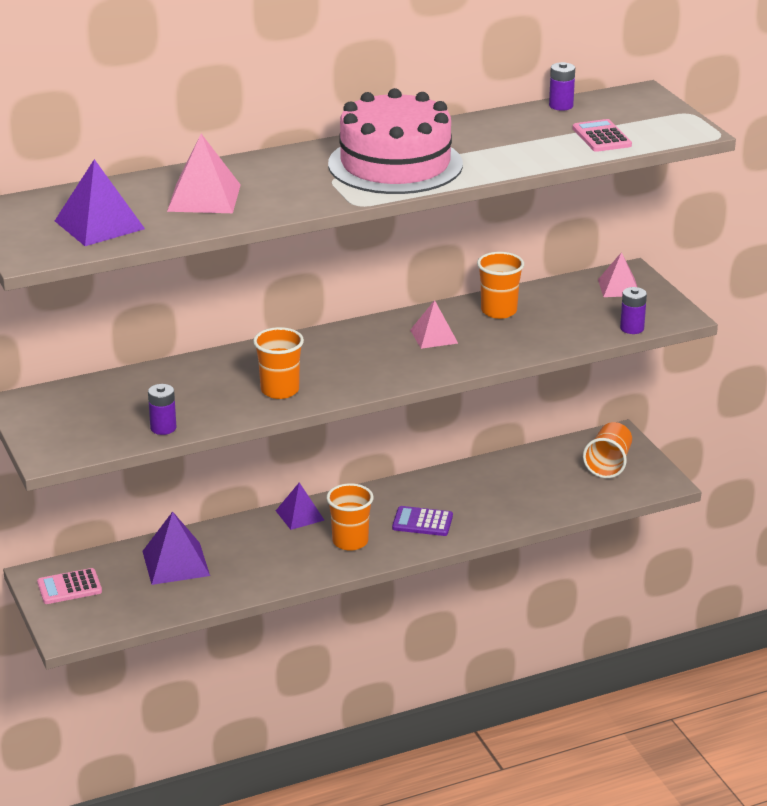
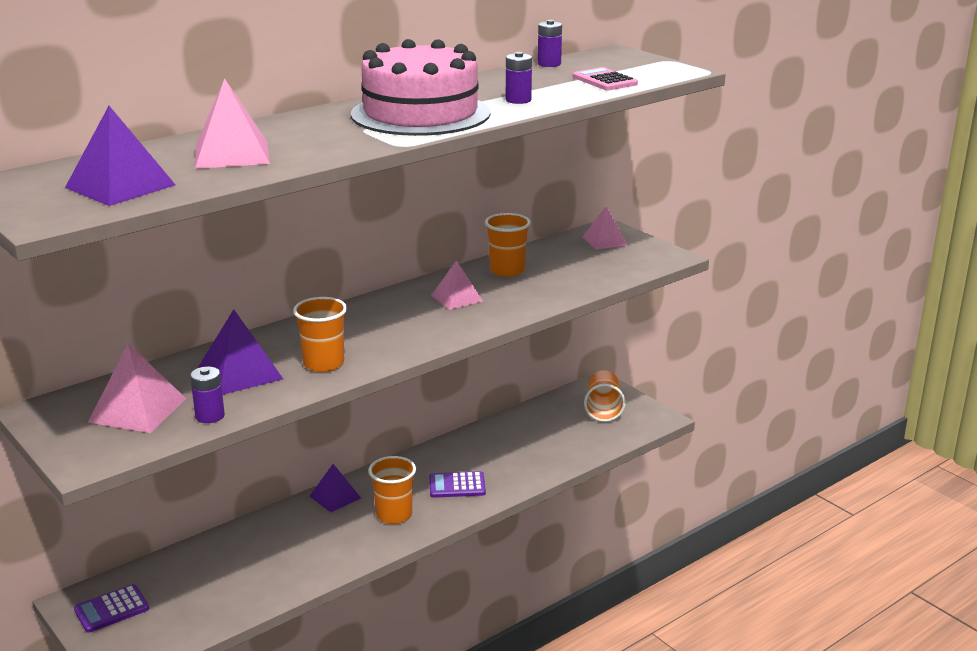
camera: 15 degrees left, 5 degrees down
pink calculator [37,568,102,604] -> purple calculator [74,584,149,633]
purple pyramid [142,511,210,585] -> purple pyramid moved to [198,309,283,395]
purple battery [620,287,647,334] -> purple battery moved to [506,52,532,104]
none -> pink pyramid [88,344,187,433]

